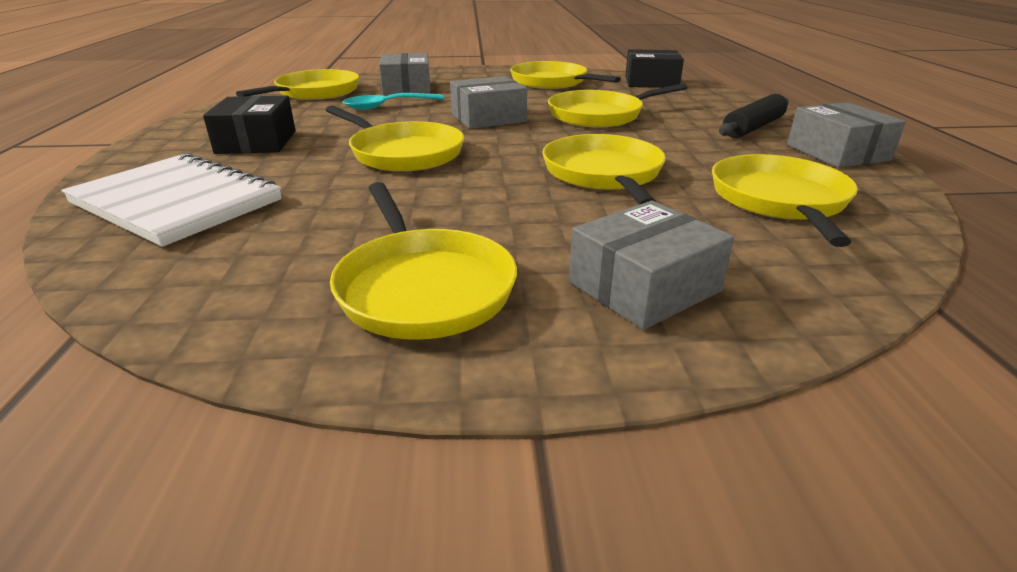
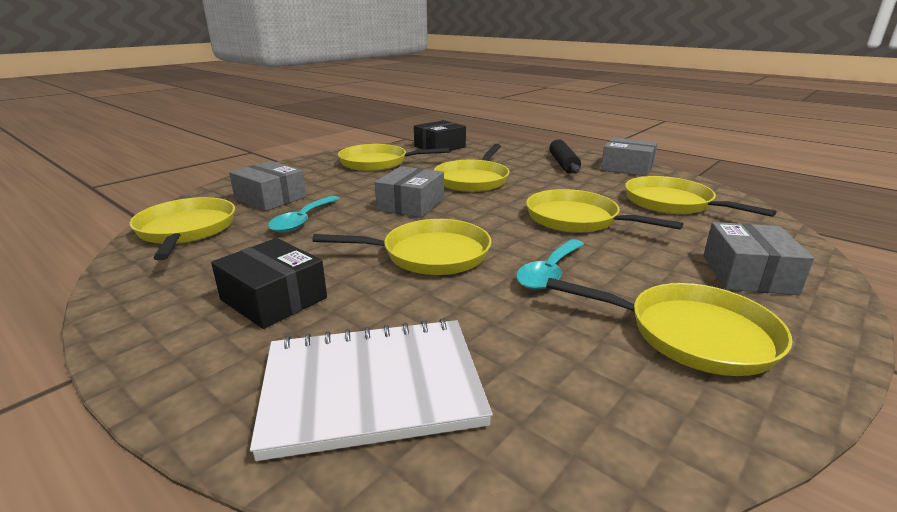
camera: 45 degrees left, 5 degrees down
none -> turquoise spoon [516,239,584,290]

